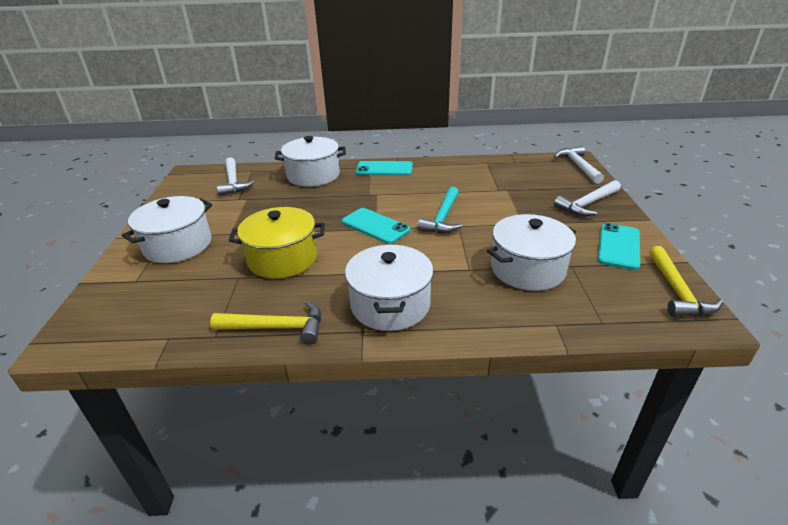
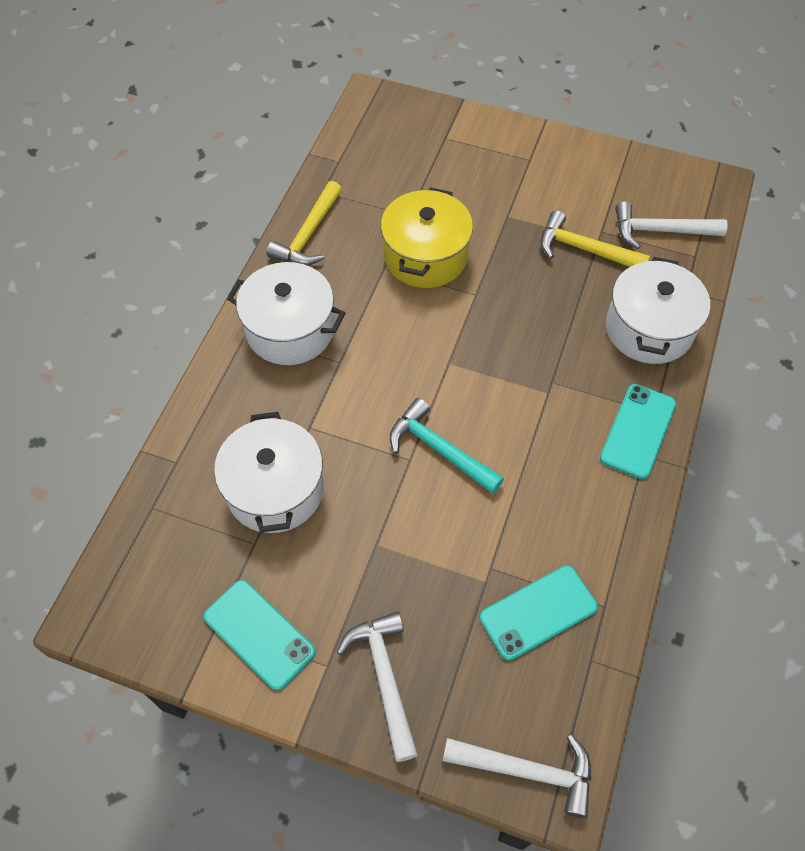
camera: 110 degrees right, 25 degrees up
white pot [122,196,212,263] -> none
turquoise phone [342,208,410,244] -> turquoise phone moved to [480,565,598,661]
yellow hammer [649,246,723,317] -> yellow hammer moved to [540,210,650,267]

